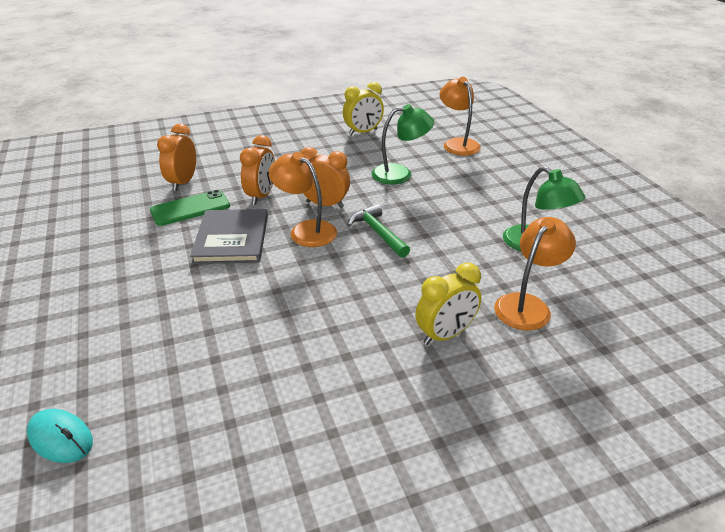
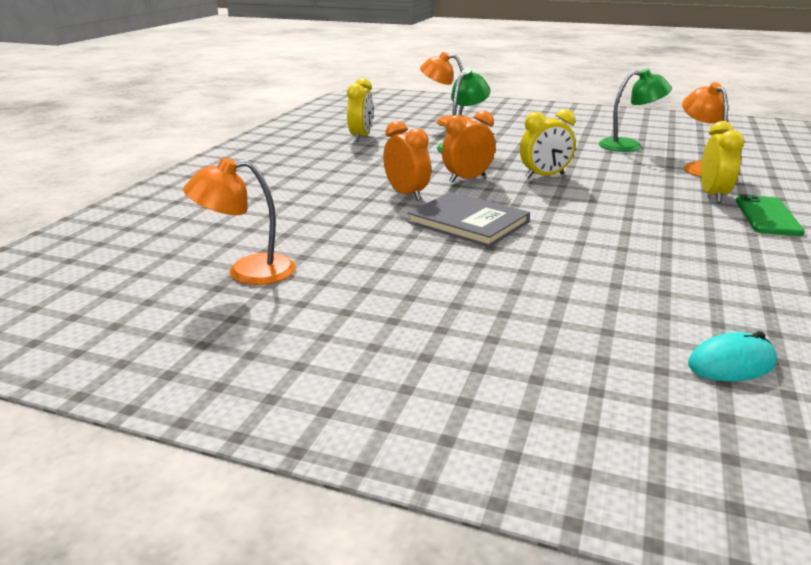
camera: 50 degrees left, 10 degrees down
green phone [150,190,230,226] -> green phone moved to [736,194,805,236]
orange clock [157,124,196,191] -> none
orange lamp [269,152,337,247] -> orange lamp moved to [183,157,296,285]
green hammer [347,204,410,258] -> yellow clock [520,109,576,179]

